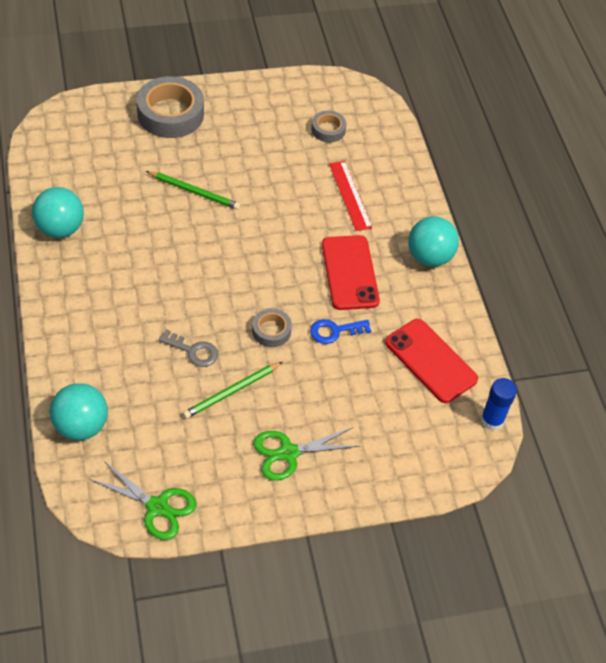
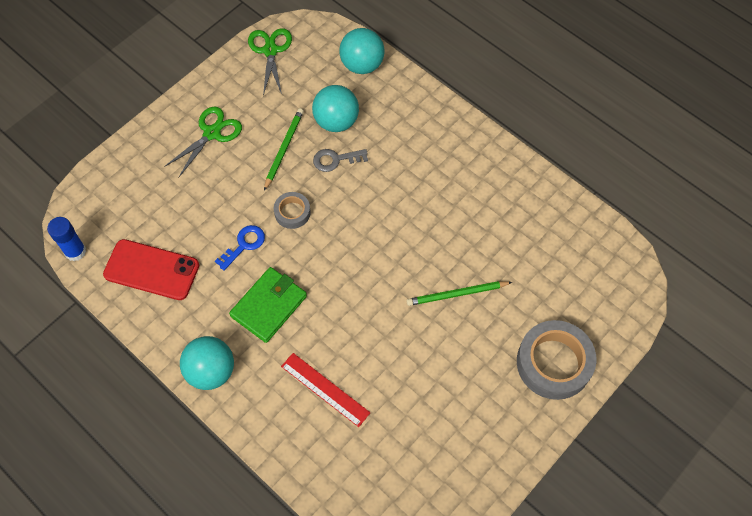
camera: 150 degrees right, 10 degrees up
turquoise ball [32,187,84,238] -> turquoise ball moved to [312,85,359,132]
green scissors [90,461,197,540] -> green scissors turned 90 degrees clockwise [248,28,292,96]
grey tape [311,110,346,143] -> none
red phone [322,235,380,310] -> green wallet [229,267,307,343]

